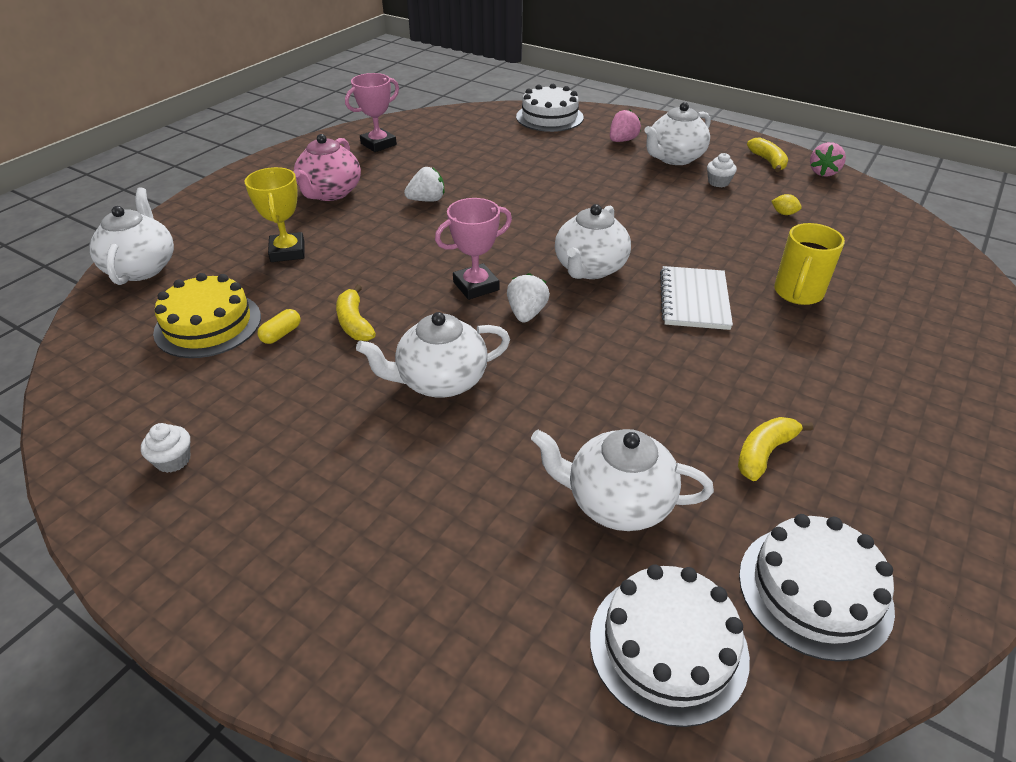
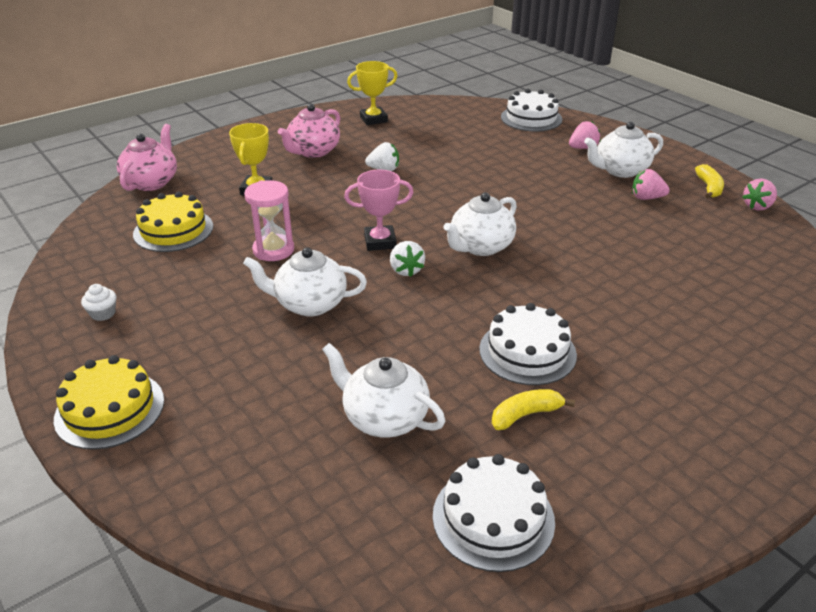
camera: 20 degrees right, 5 degrees down
white teapot [90,188,174,285] -> pink teapot [117,124,177,191]
yellow capsule [258,309,300,344] -> none
yellow banana [336,285,376,341] -> pink hourglass [244,180,294,261]
pink trophy [345,73,399,152] -> yellow trophy [347,61,398,125]
white strawberry [507,273,550,322] -> white strawberry turned 135 degrees clockwise [390,241,425,277]
white cake [590,564,750,727] -> white cake moved to [479,303,577,385]
white notebook [660,266,733,330] -> none
white cupcake [707,153,737,187] -> pink strawberry [632,169,670,200]
yellow lemon [771,194,802,215] -> none
yellow mug [774,223,845,305] -> none
none -> yellow cake [54,355,164,450]

